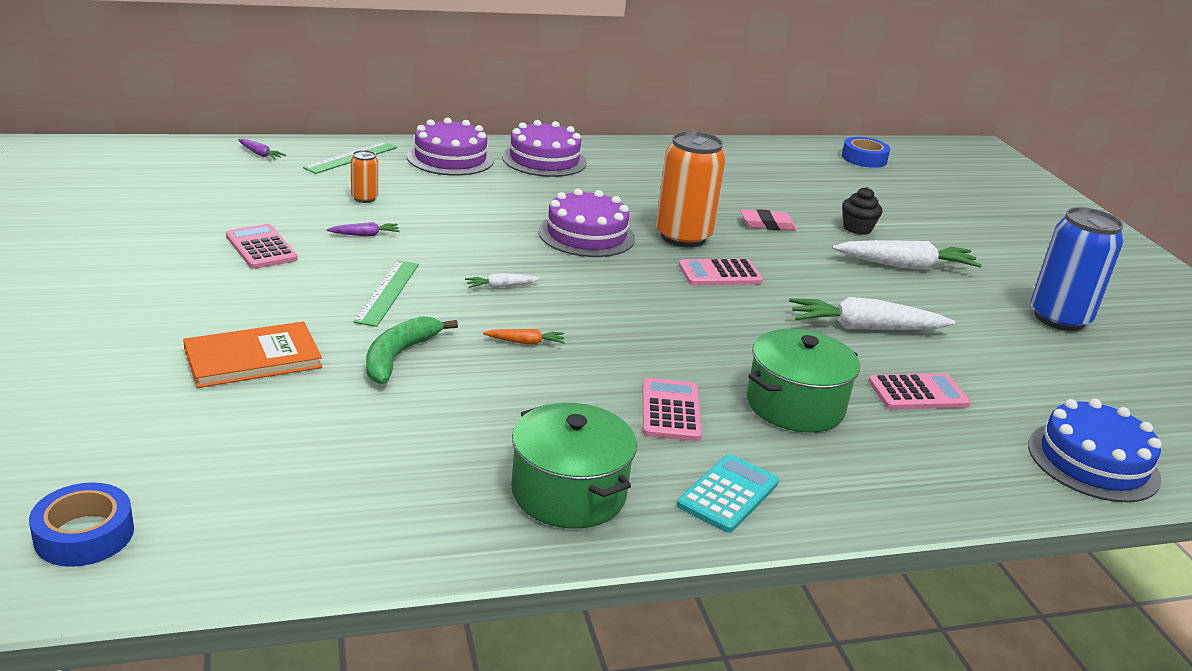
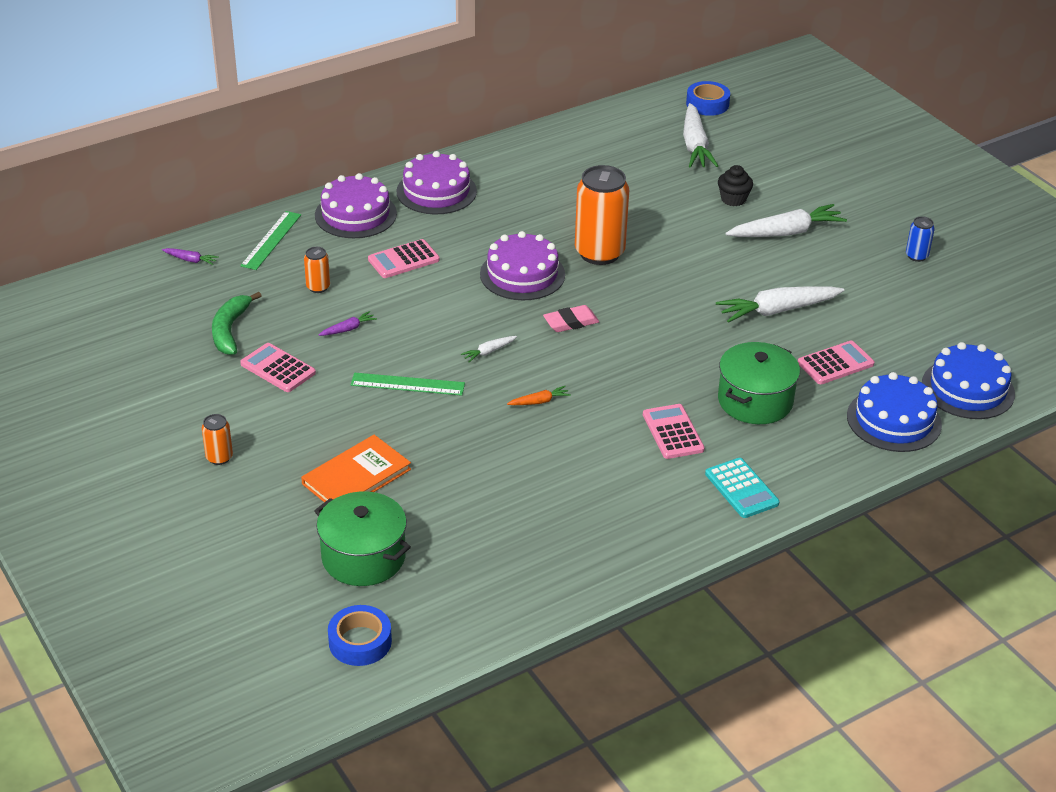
camera: 15 degrees left, 10 degrees up
green ruler [353,260,419,327] -> green ruler turned 75 degrees counterclockwise [351,373,465,396]
green banana [366,316,458,384] -> green banana moved to [212,292,262,355]
green pot [511,403,637,529] -> green pot moved to [314,492,411,586]
turquoise calculator [677,454,779,533] -> turquoise calculator turned 135 degrees clockwise [705,458,780,518]
pink calculator [679,259,763,285] -> pink calculator moved to [368,239,440,278]
pink eraser [741,209,797,231] -> pink eraser moved to [543,305,599,332]
blue can [1031,207,1124,331] -> blue can [906,216,935,262], size x0.46
none -> orange can [202,414,233,465]
none -> white carrot [683,103,718,168]
none -> blue cake [847,372,942,452]

